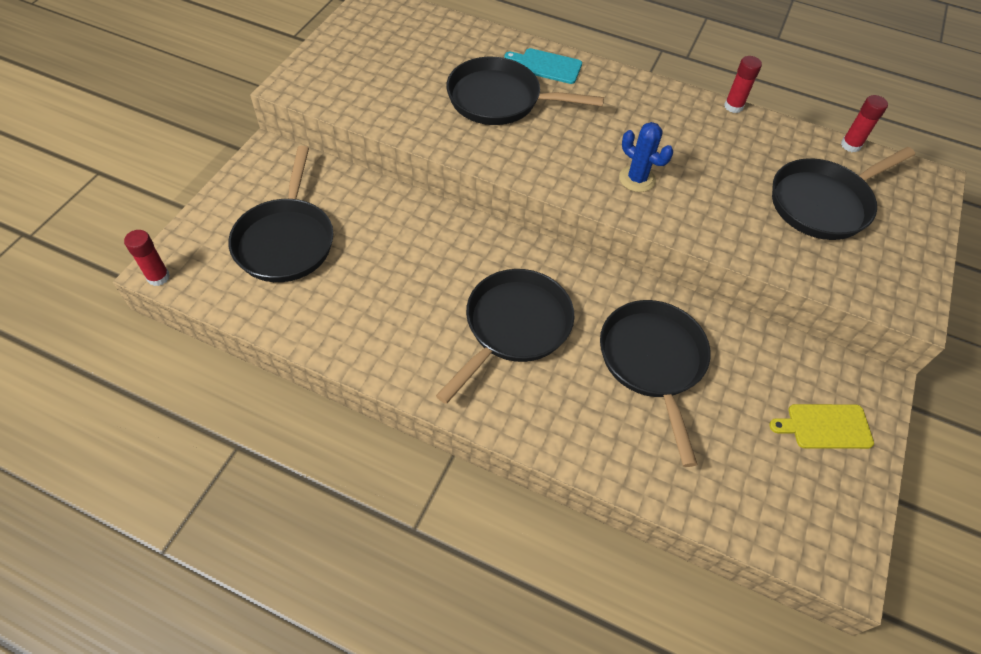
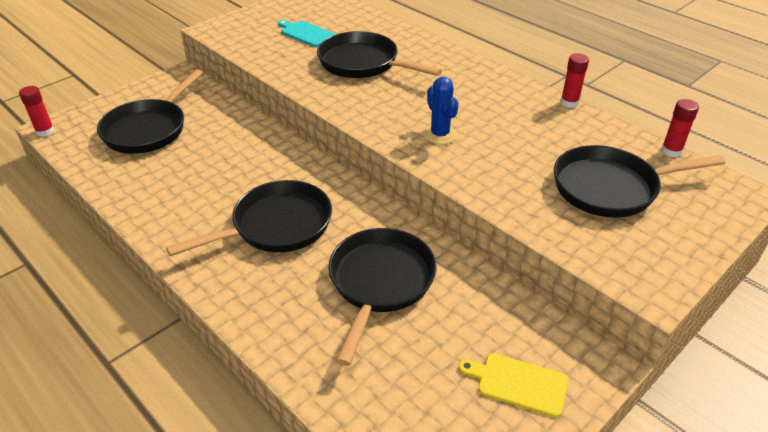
camera: 25 degrees right, 15 degrees down
turquoise cutting board [504,48,582,84] -> turquoise cutting board moved to [278,20,335,47]

